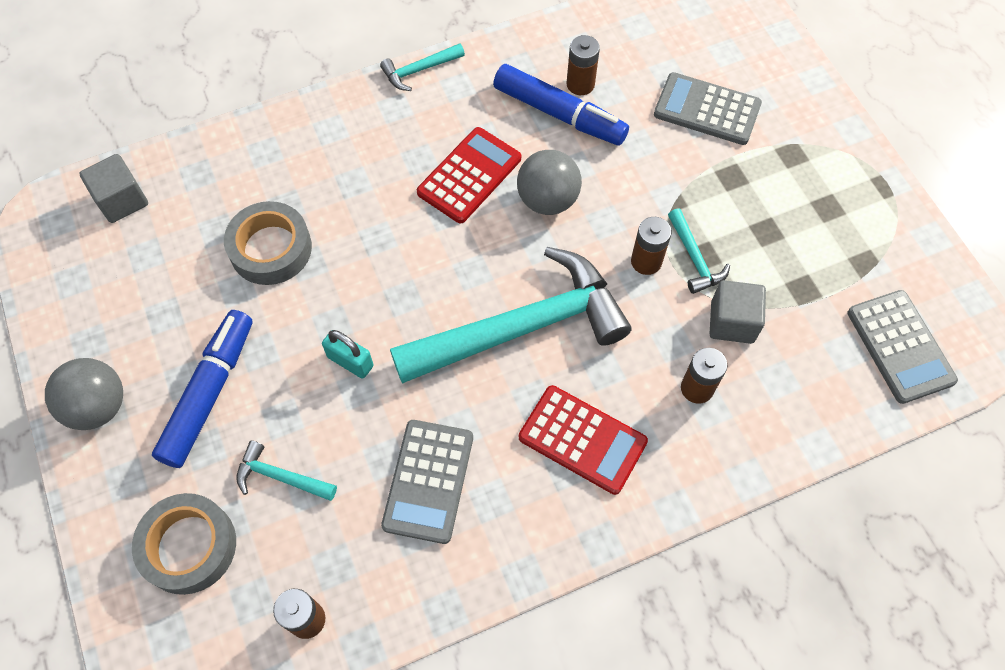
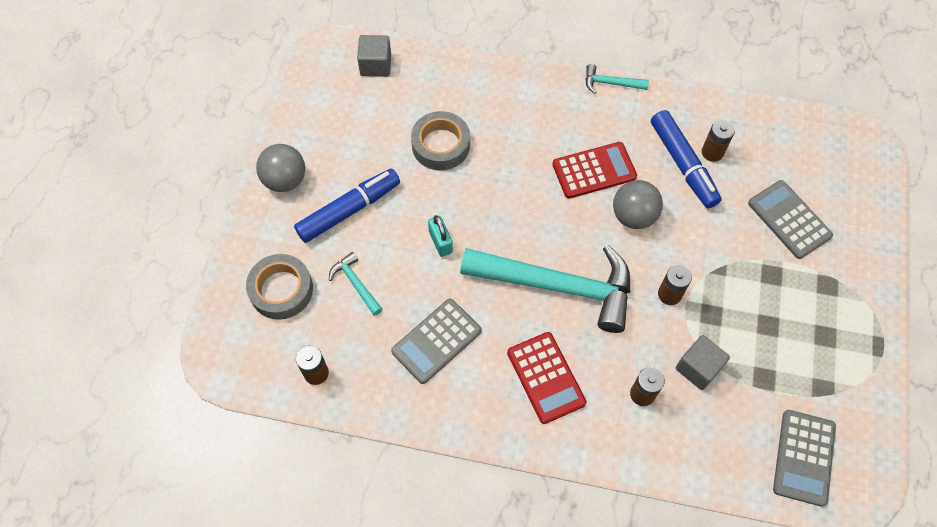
camera: 35 degrees right, 0 degrees up
turquoise hammer [668,208,730,294] -> none

